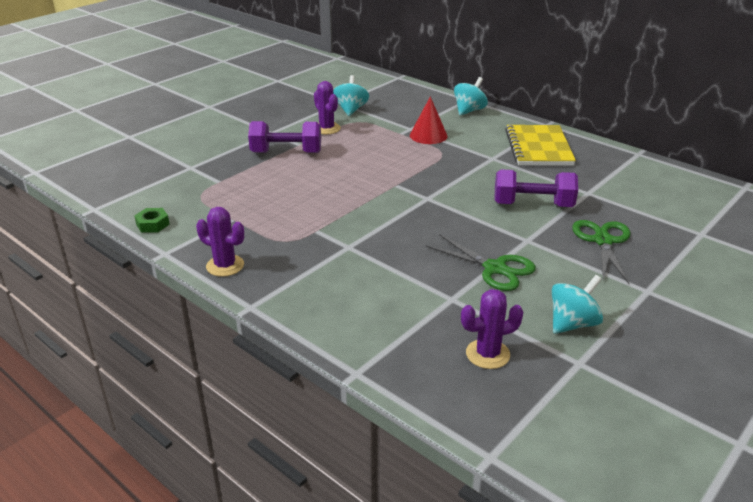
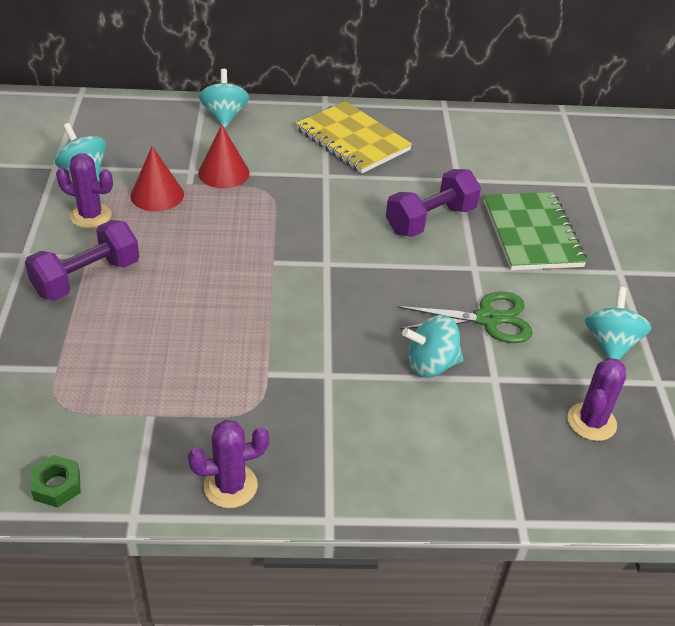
camera: 45 degrees left, 10 degrees up
green scissors [572,220,630,284] -> green notebook [484,192,587,270]
none -> red cone [130,146,184,211]
none -> turquoise spinning top [402,315,463,378]

